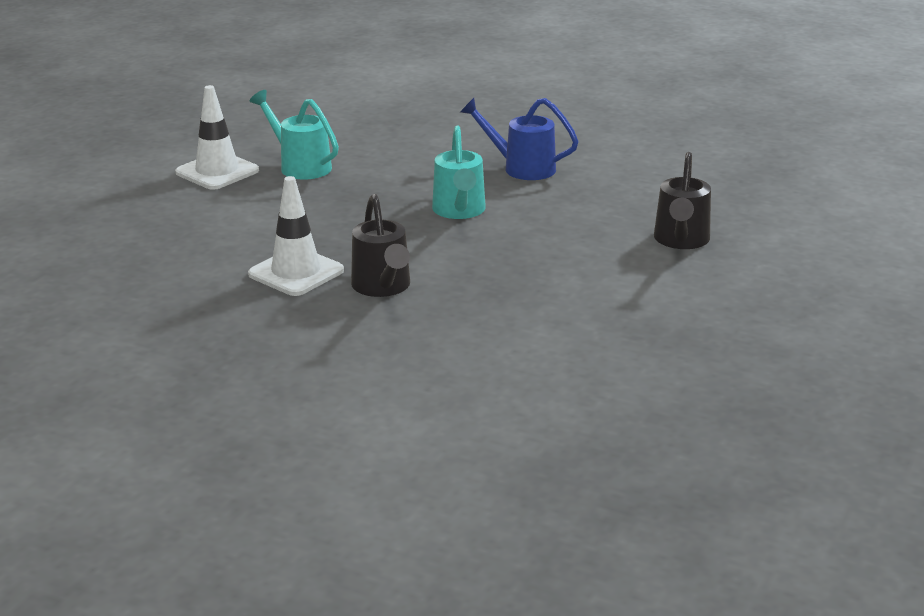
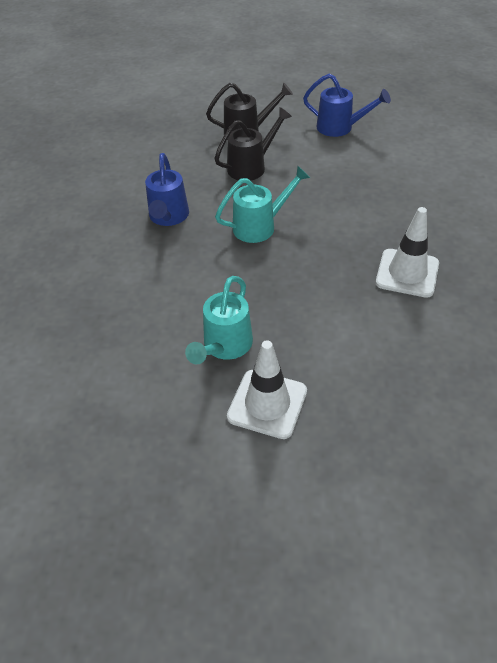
camera: 110 degrees left, 20 degrees up
black watering can [351,194,410,297] -> black watering can moved to [214,107,292,181]
none -> blue watering can [303,74,391,137]

